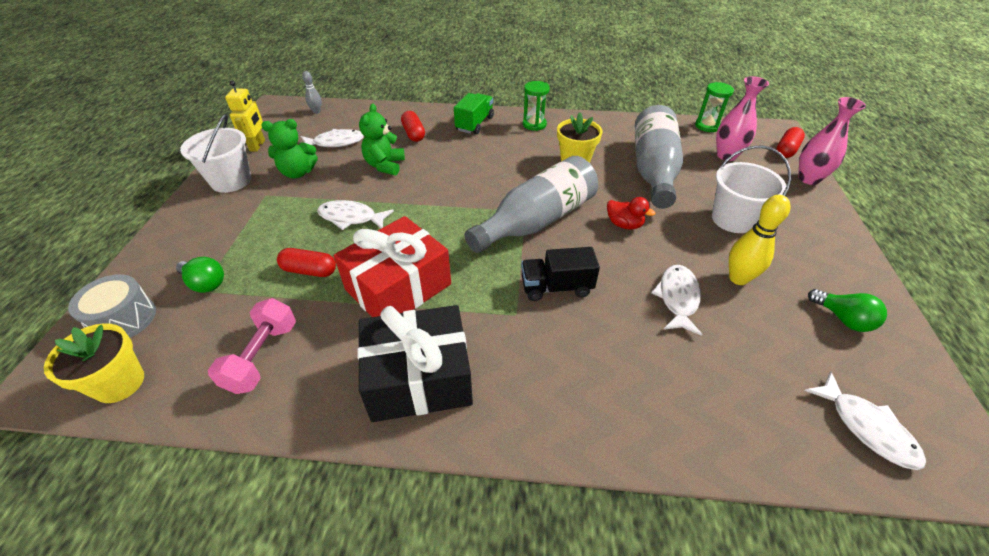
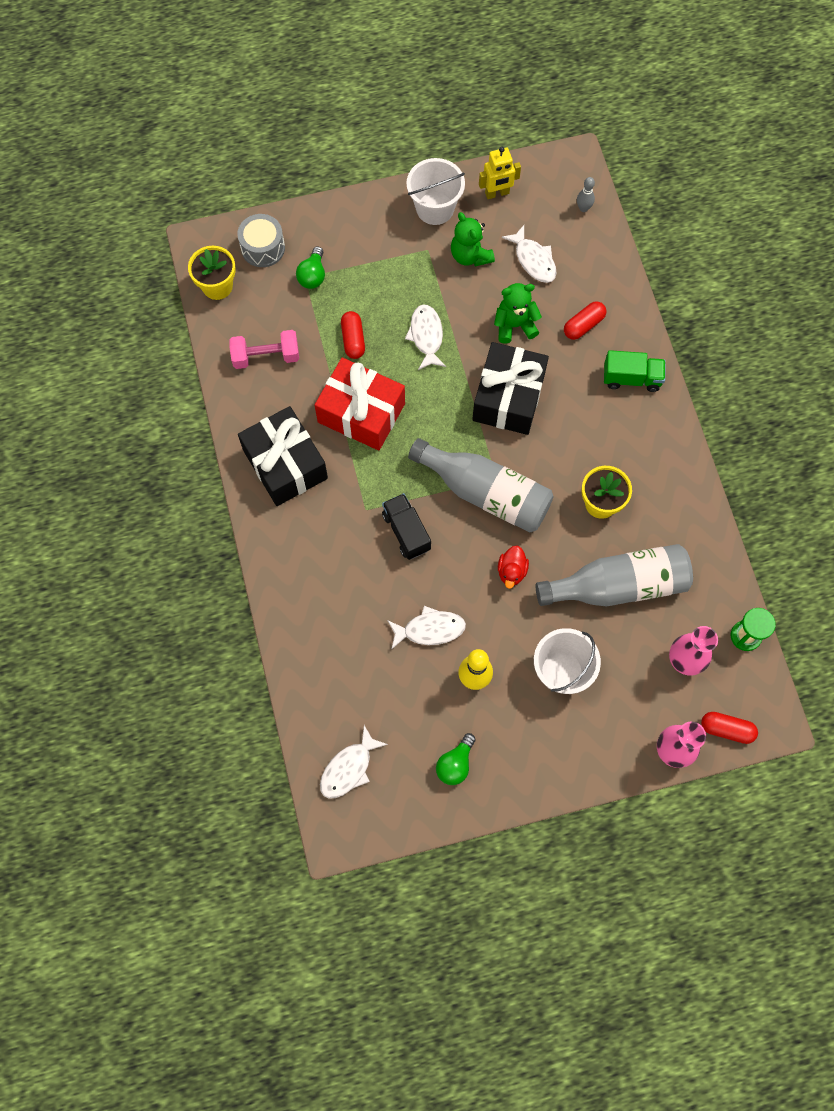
camera: 70 degrees right, 25 degrees up
green hourglass [523,81,550,131] -> none
none -> black gift [472,342,549,435]

